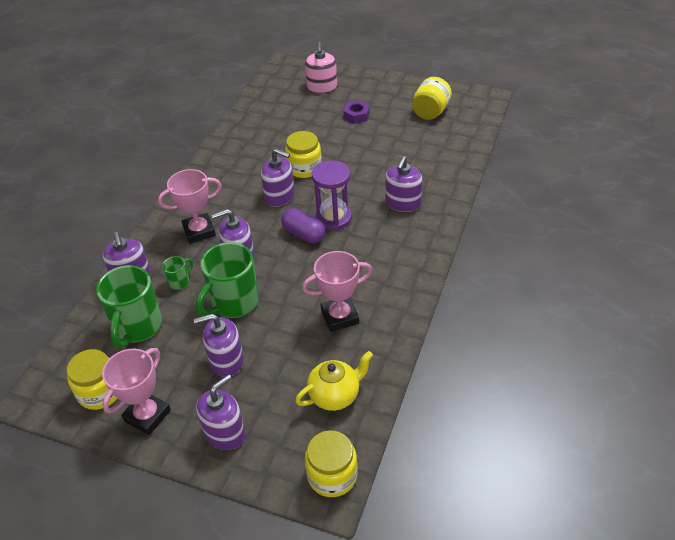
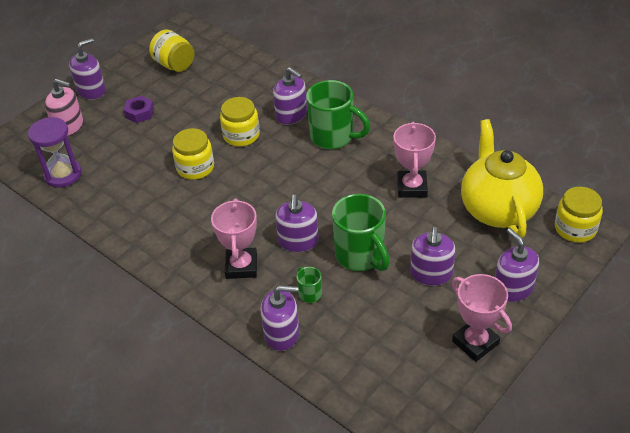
camera: 70 degrees left, 0 degrees up
yellow jar [67,349,118,410] -> yellow jar moved to [220,97,260,147]
green mug [96,265,162,348] -> green mug moved to [306,80,370,149]
purple soap dispenser [261,148,295,207] -> purple soap dispenser moved to [69,38,106,100]
purple capsule [281,208,325,243] -> none
yellow teapot [295,351,373,411] -> yellow teapot [461,119,543,238], size x1.74
purple hourglass [312,160,352,230] -> purple hourglass moved to [28,117,82,188]

